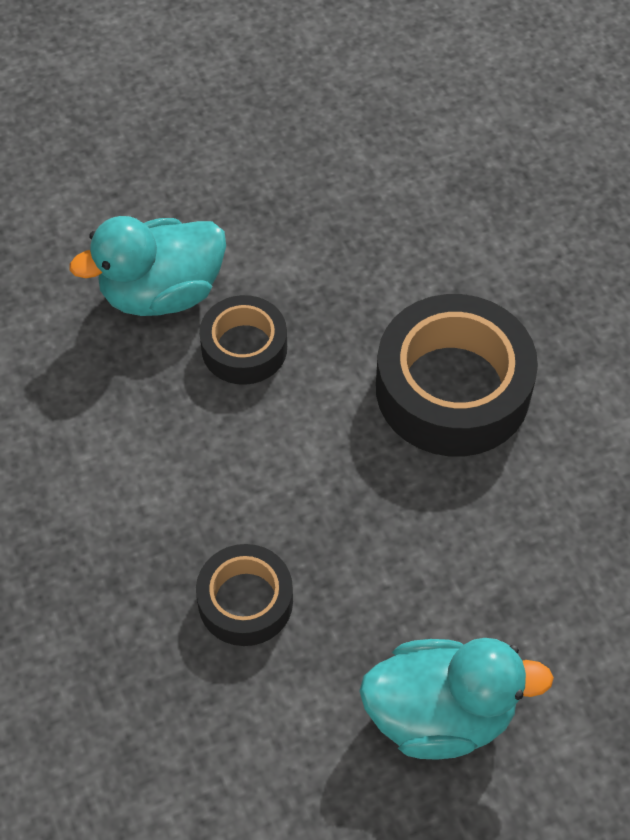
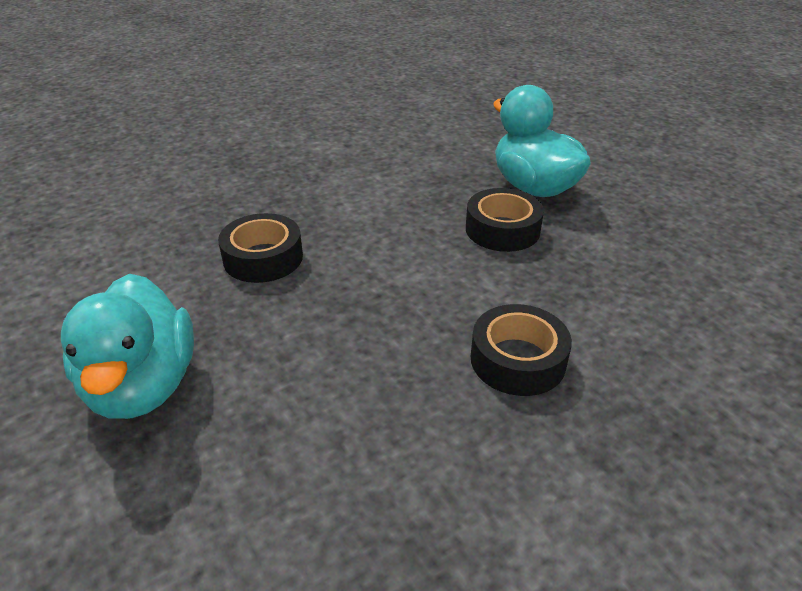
camera: 80 degrees right, 20 degrees down
black tape [376,294,538,456] -> black tape [471,304,572,396], size x0.56

